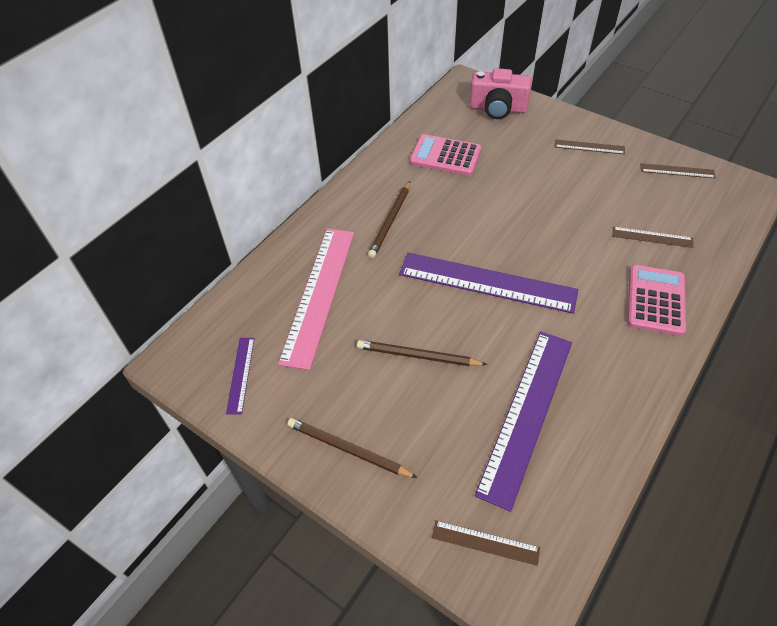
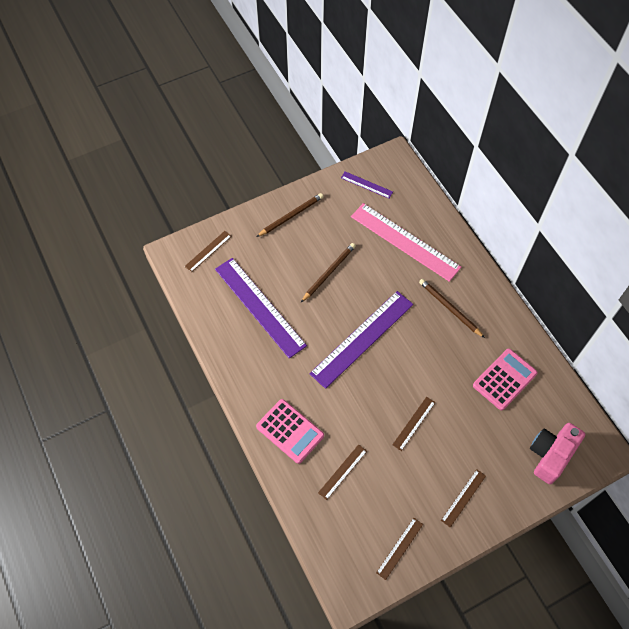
camera: 115 degrees right, 10 degrees up
none -> brown ruler [392,397,436,451]

